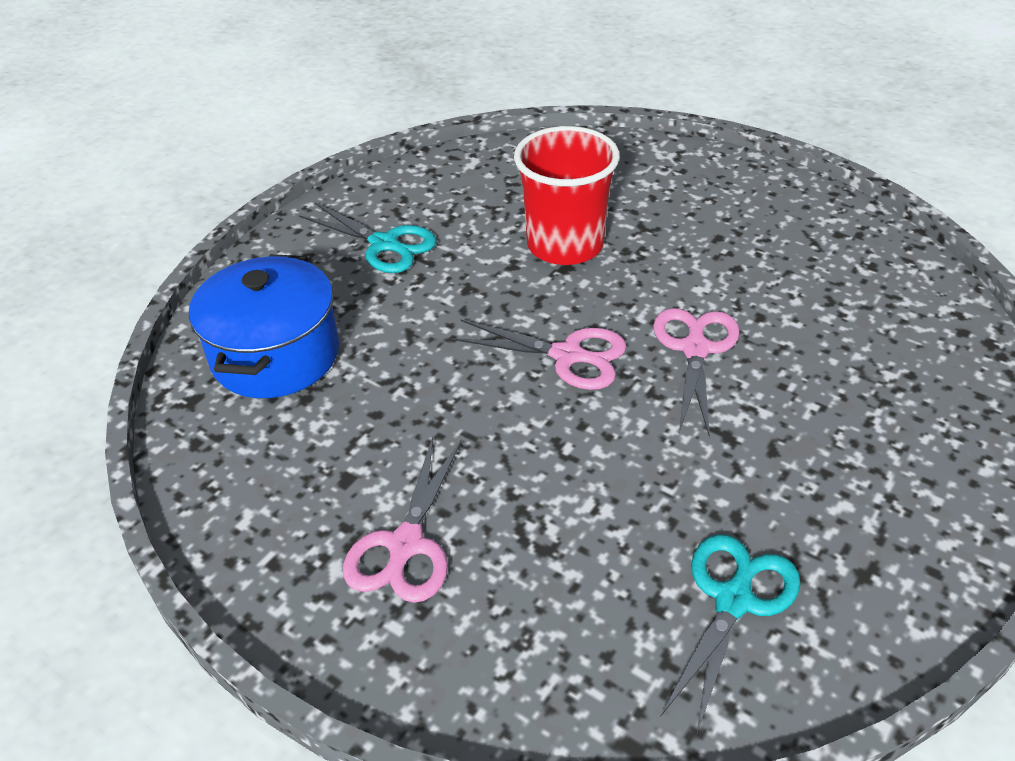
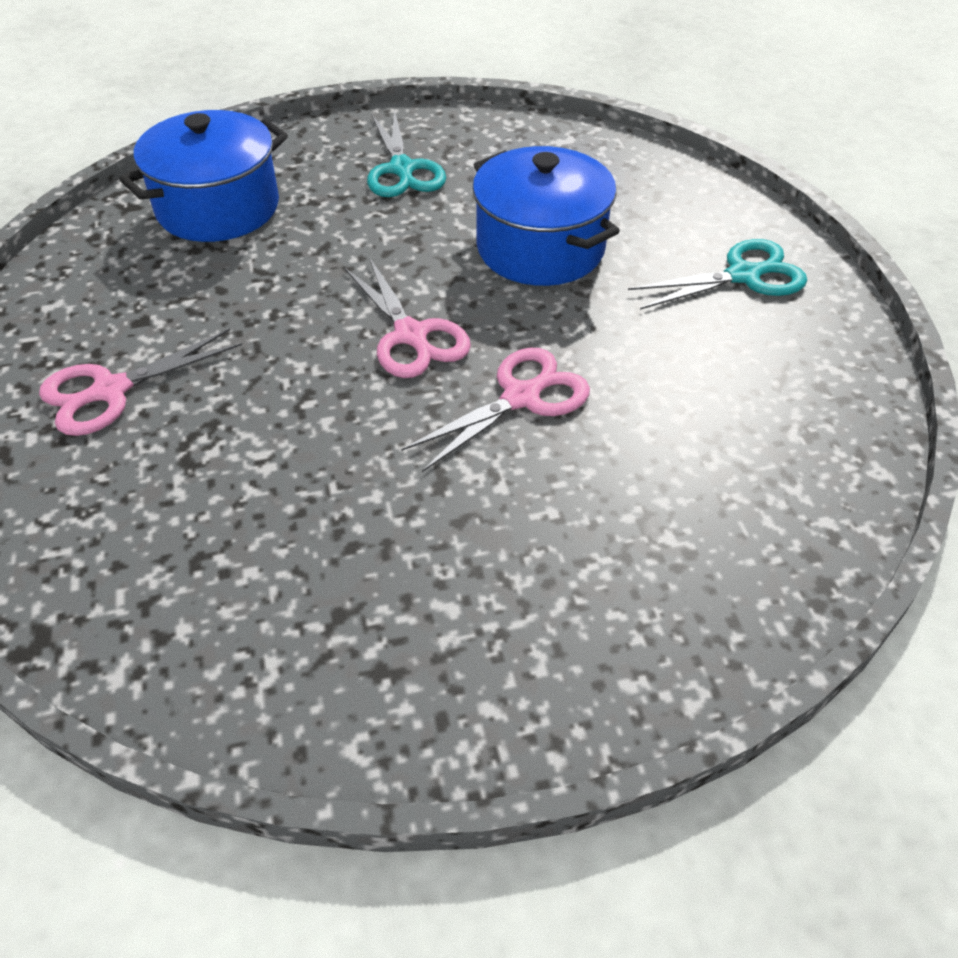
camera: 40 degrees right, 5 degrees up
red cup [514,126,620,265] -> blue pot [472,146,620,286]
turquoise scissors [660,534,801,736] -> turquoise scissors moved to [628,239,807,310]

